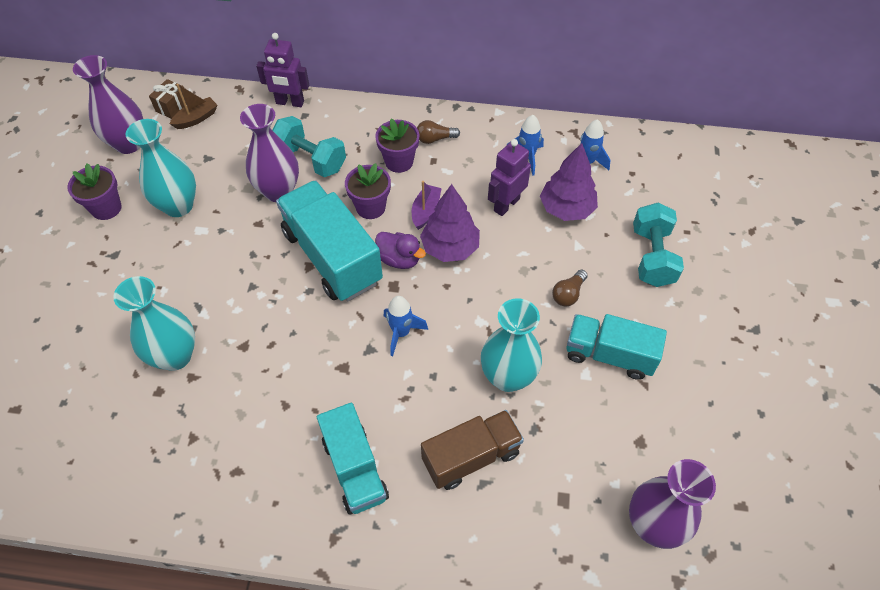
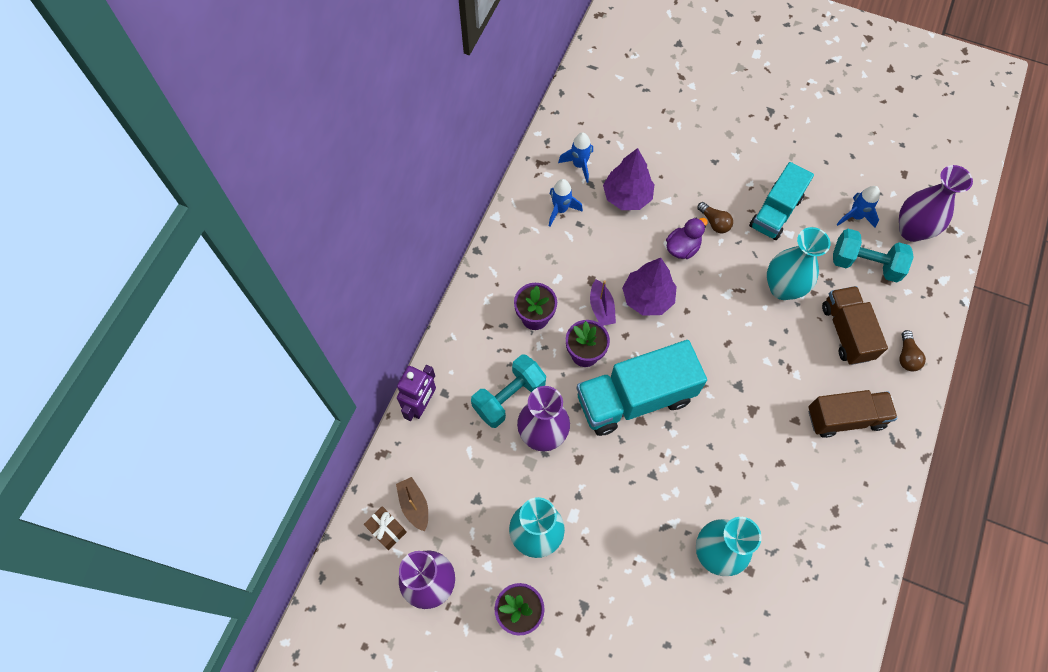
camera: 75 degrees left, 10 degrees up
turquoise truck [317,403,389,514] -> brown truck [809,390,898,438]
purple duck [375,232,426,269] -> purple duck moved to [666,218,708,259]
blue rocket [384,296,428,356] -> blue rocket moved to [837,186,880,228]
purple boat [412,181,442,230] -> purple boat turned 135 degrees counterclockwise [590,279,616,326]
brown light bulb [417,120,460,144] -> brown light bulb moved to [899,330,926,371]
purple robot [488,139,531,216] -> none
turquoise dumbbell [633,203,684,287] -> turquoise dumbbell moved to [833,229,914,283]

